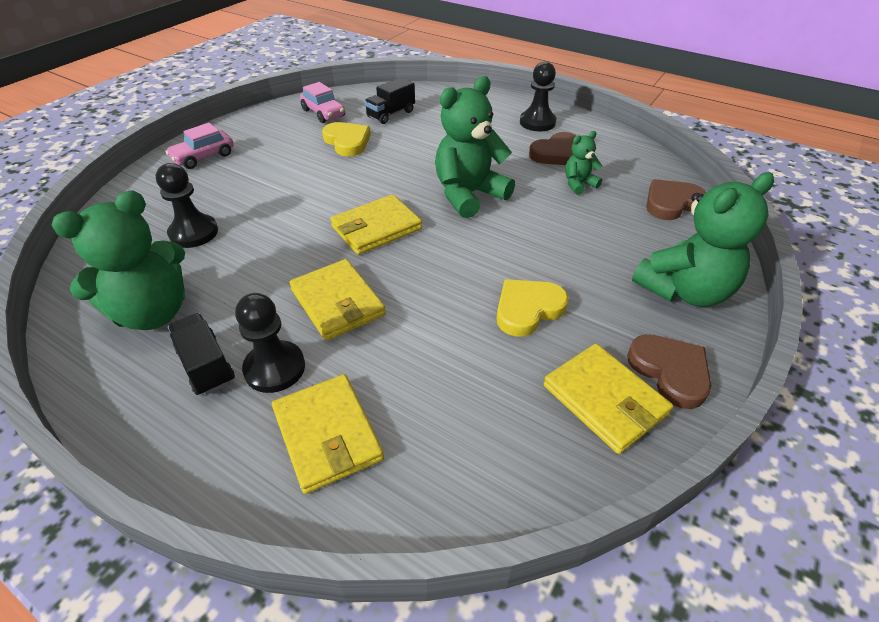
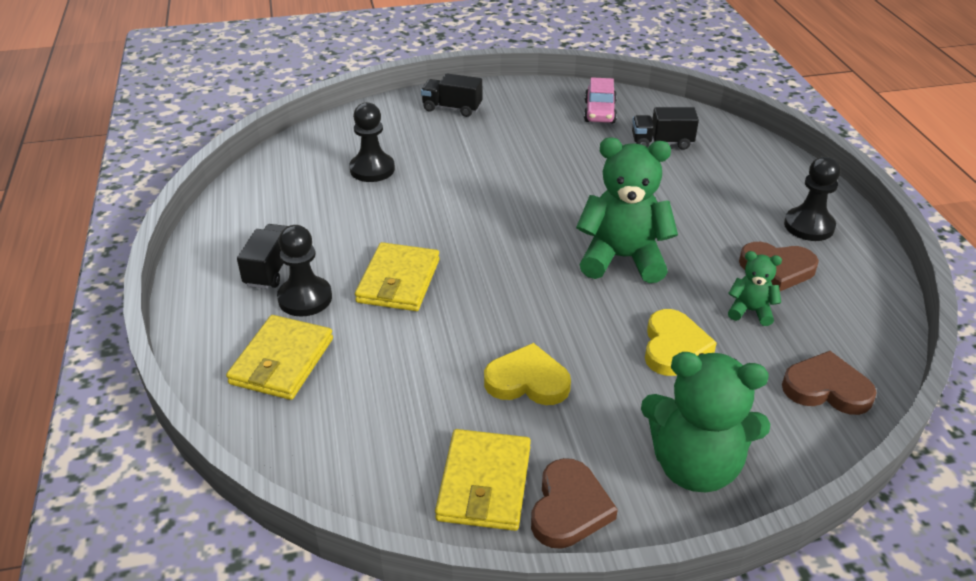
camera: 45 degrees right, 5 degrees down
green teddy bear [52,191,185,330] -> none
pink car [166,123,234,169] -> black truck [421,73,482,117]
yellow heart [322,122,371,156] -> yellow heart moved to [645,309,717,376]
yellow wallet [330,194,422,255] -> none

